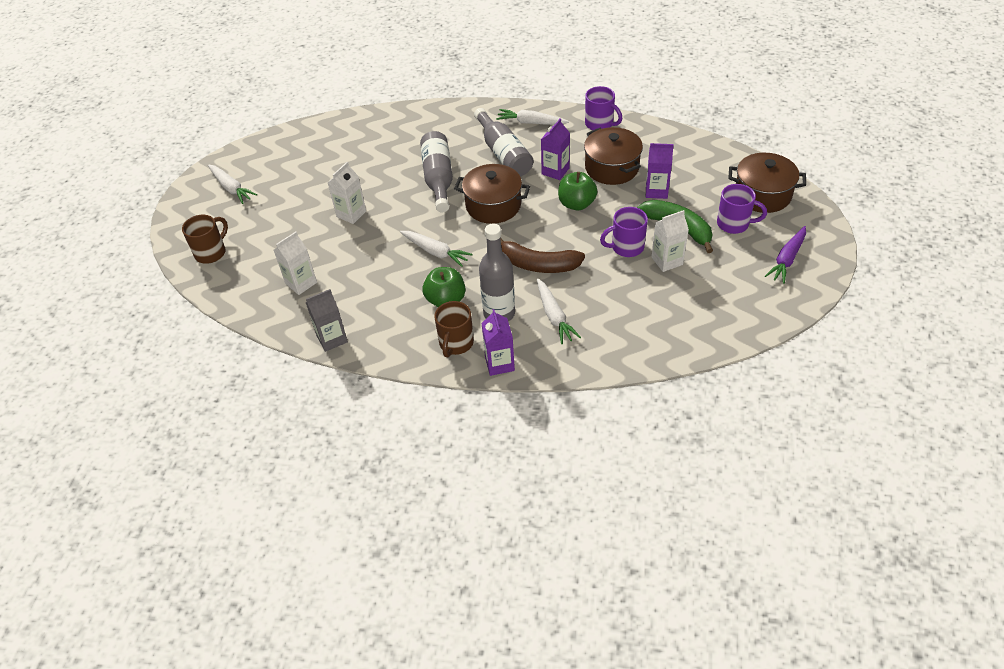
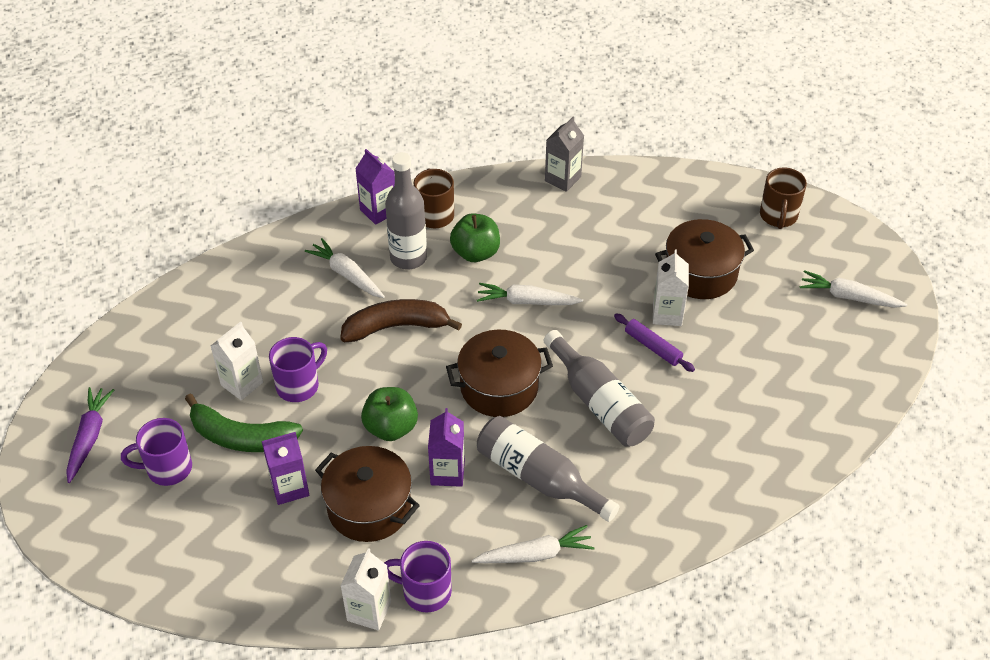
camera: 150 degrees right, 0 degrees up
white carton [274,232,317,295] -> white carton moved to [341,548,391,631]
brown pot [728,153,806,213] -> brown pot moved to [655,219,754,299]
none -> purple rolling pin [614,313,695,372]

